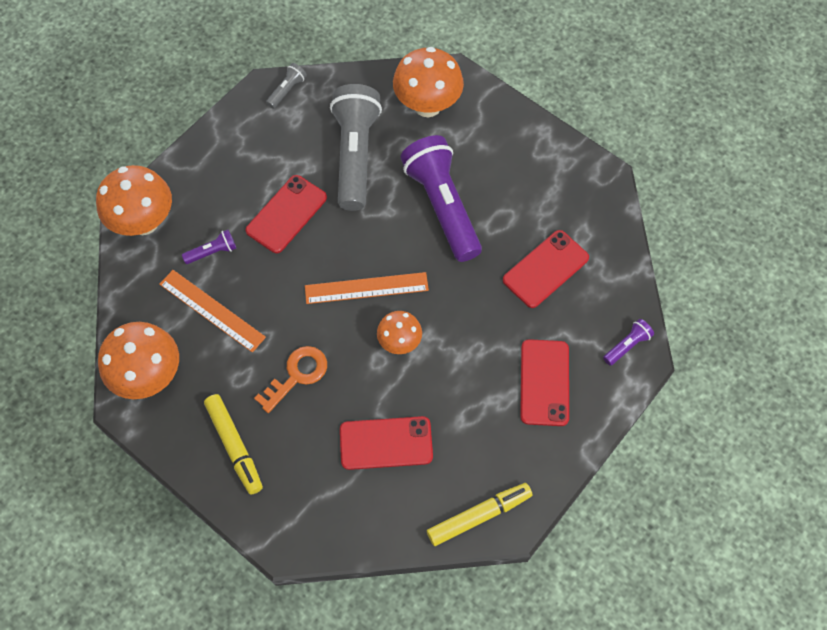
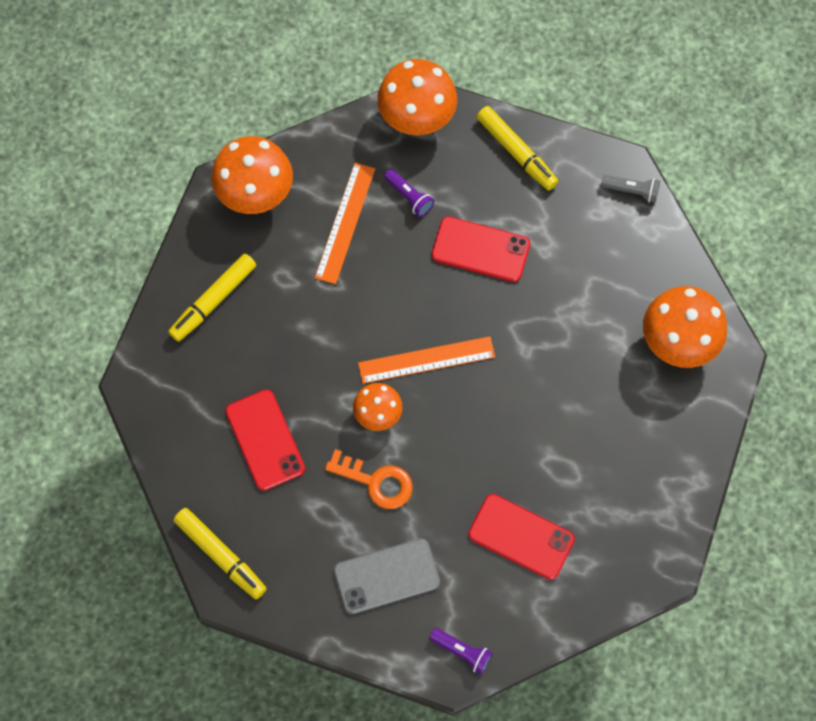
camera: 70 degrees right, 5 degrees up
orange key [254,346,327,413] -> orange key moved to [325,449,413,509]
orange ruler [305,272,429,304] -> orange ruler turned 75 degrees counterclockwise [358,336,495,384]
grey flashlight [330,84,382,211] -> none
purple flashlight [400,135,482,262] -> none
red phone [520,339,569,426] -> grey phone [334,538,440,614]
none -> yellow marker [476,106,558,190]

